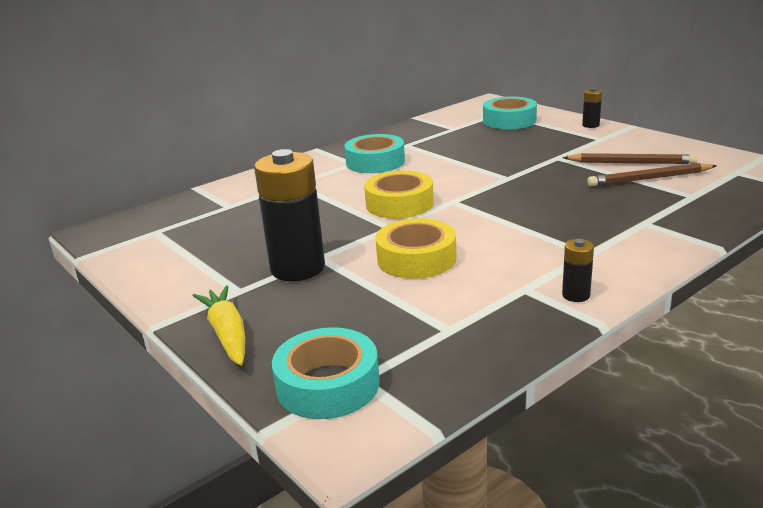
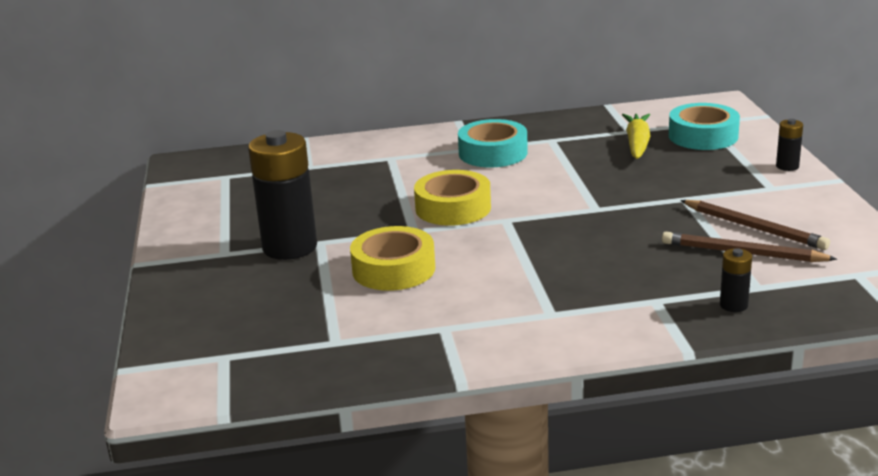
camera: 30 degrees right, 0 degrees up
yellow carrot [192,285,245,365] -> yellow carrot moved to [622,114,650,159]
turquoise tape [272,327,380,419] -> none
black battery [562,239,594,302] -> black battery moved to [720,248,752,312]

